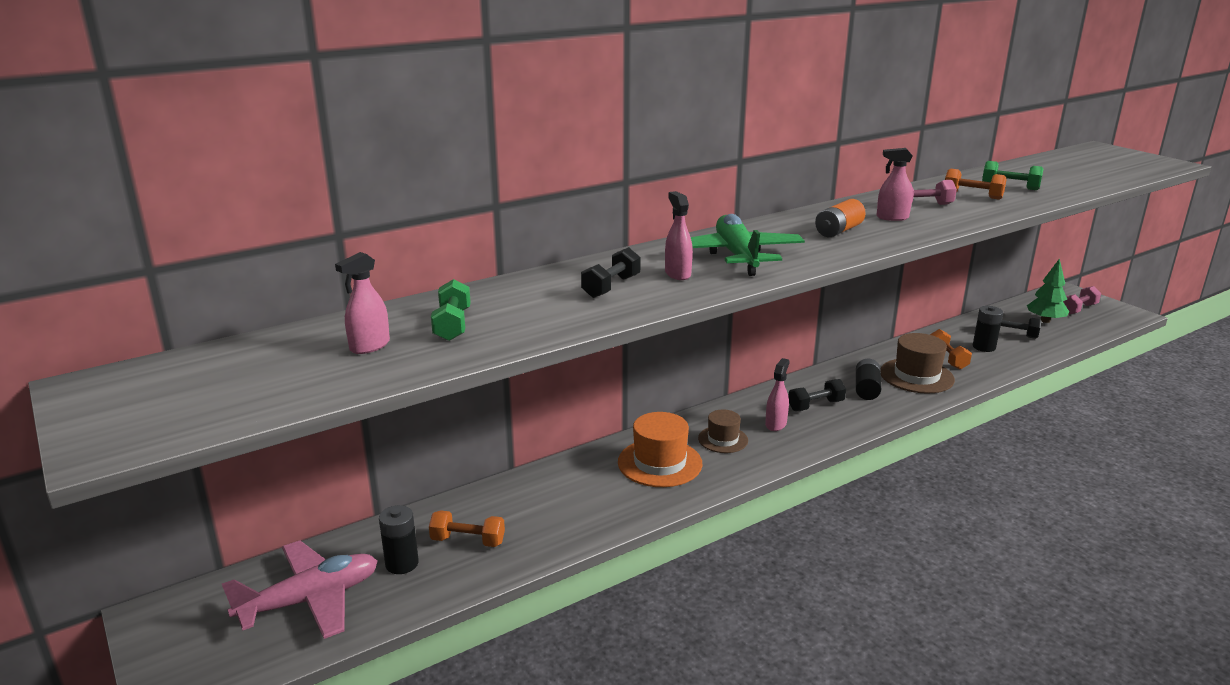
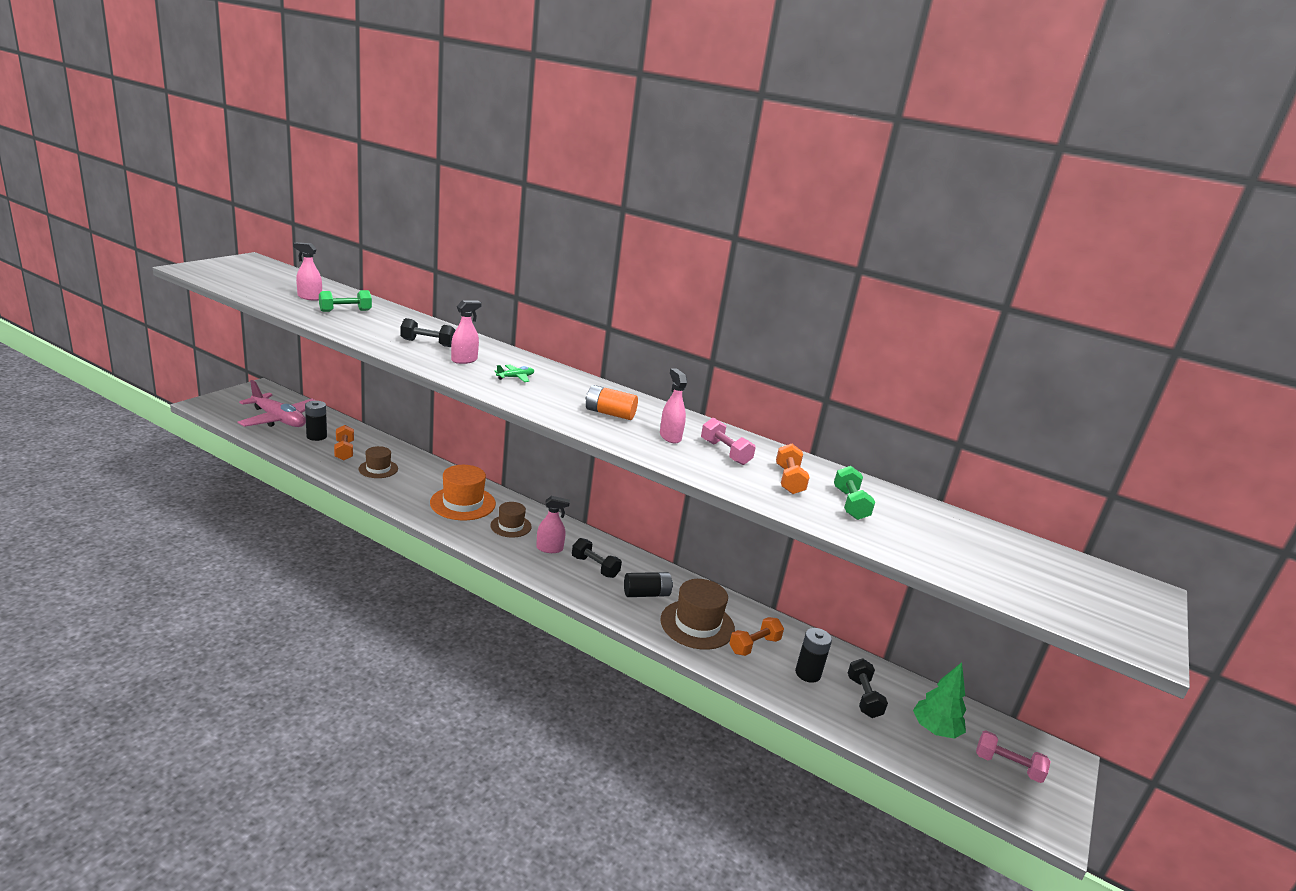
camera: 60 degrees right, 0 degrees up
green plane [691,214,805,276] -> green plane [495,365,534,382], size x0.41
none -> brown hat [359,446,398,478]

